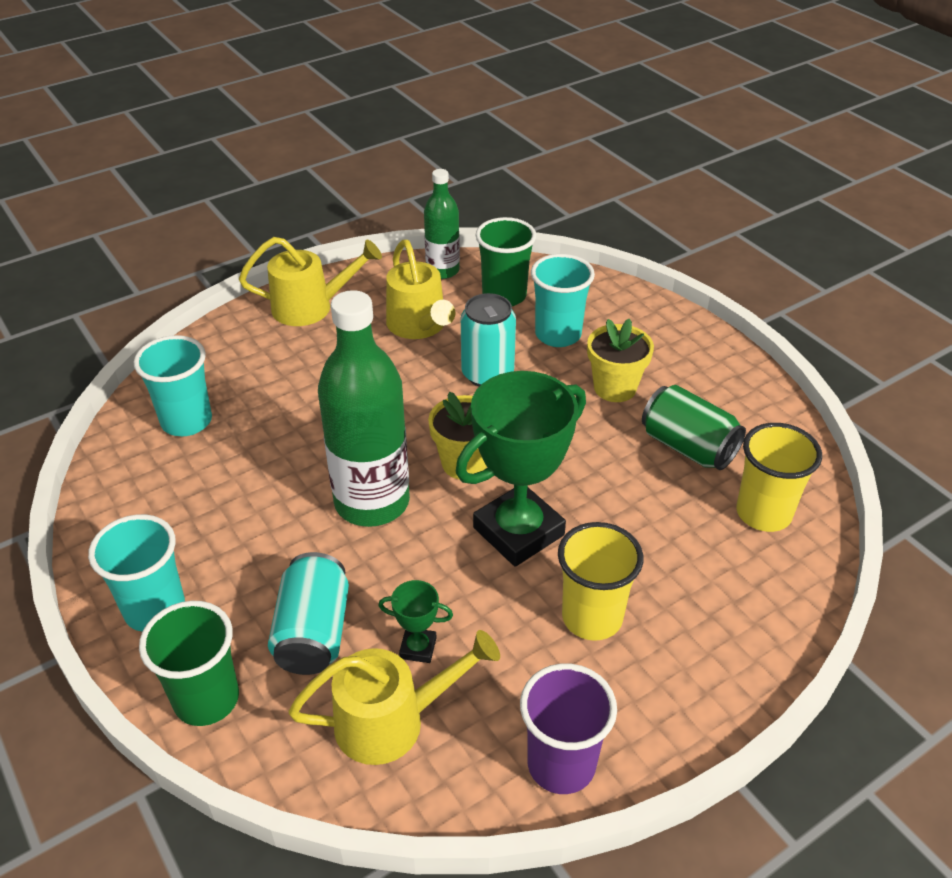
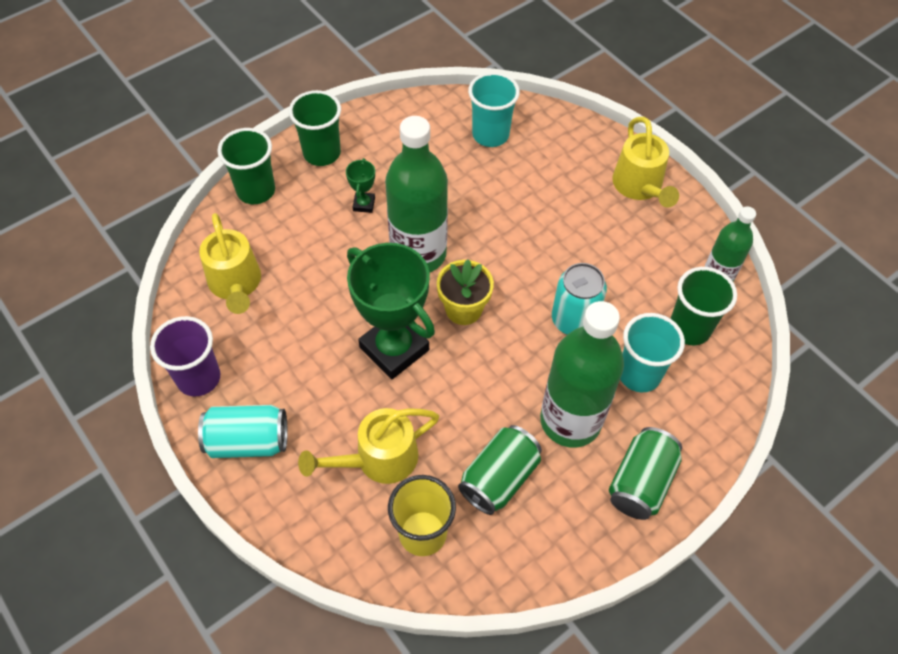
camera: 85 degrees right, 15 degrees up
turquoise cup [88,514,185,631] -> green cup [289,90,341,166]
turquoise can [268,552,349,675] -> turquoise can moved to [198,405,288,458]
green trophy [378,580,453,663] -> green trophy moved to [346,158,375,213]
yellow watering can [386,240,455,339] -> yellow watering can moved to [298,408,439,484]
yellow cup [558,522,643,641] -> none
yellow flower pot [587,318,654,402] -> green bottle [540,301,624,448]
none -> green can [609,427,682,520]

